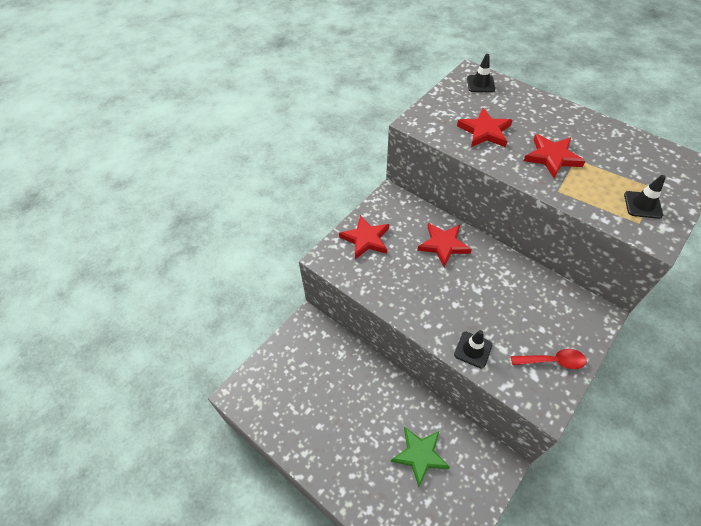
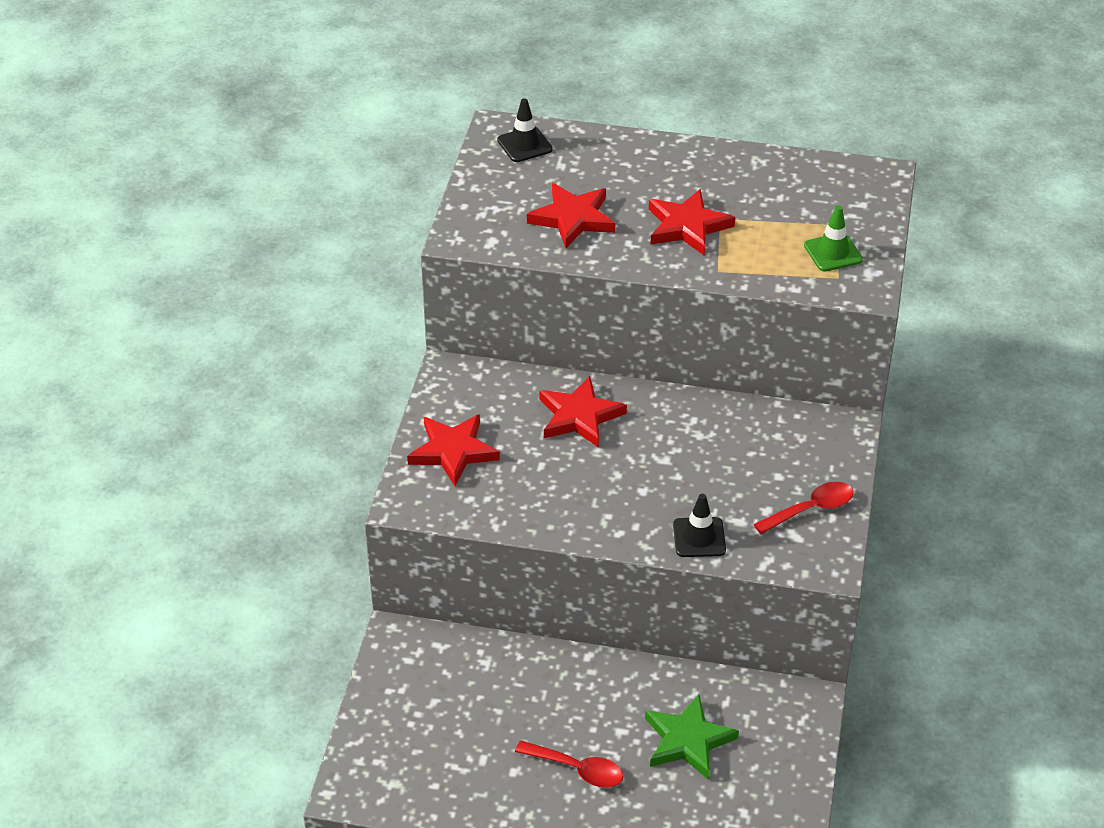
camera: 30 degrees left, 10 degrees down
black traffic cone [624,175,666,219] -> green traffic cone [804,205,863,271]
none -> red spoon [515,740,623,788]

